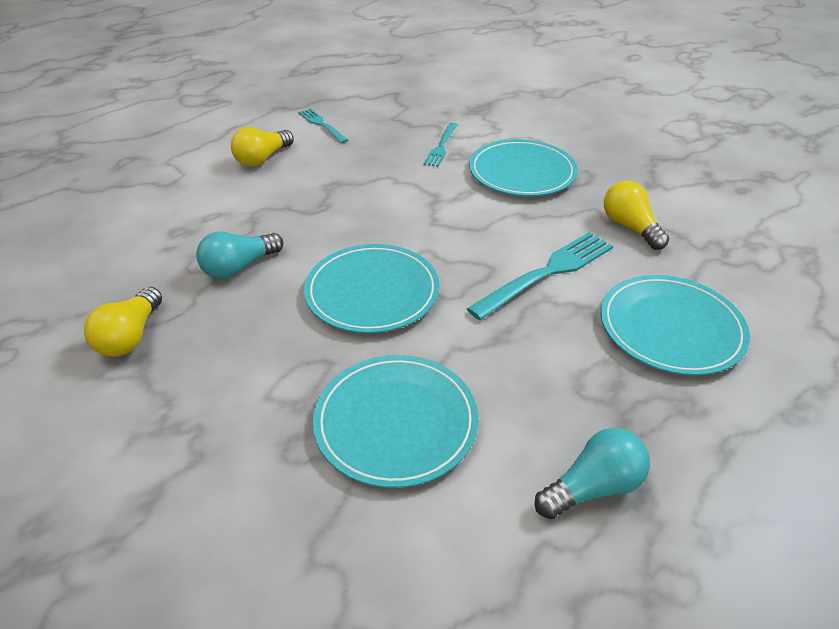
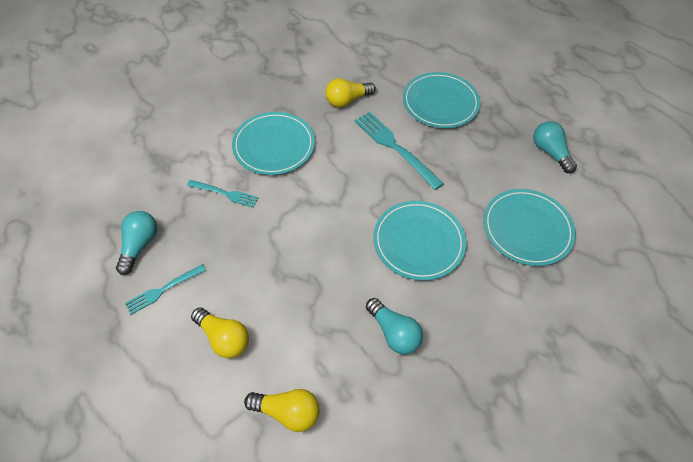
camera: 90 degrees left, 15 degrees up
yellow light bulb [84,287,162,357] -> yellow light bulb moved to [244,389,320,432]
none -> turquoise light bulb [116,211,157,275]

